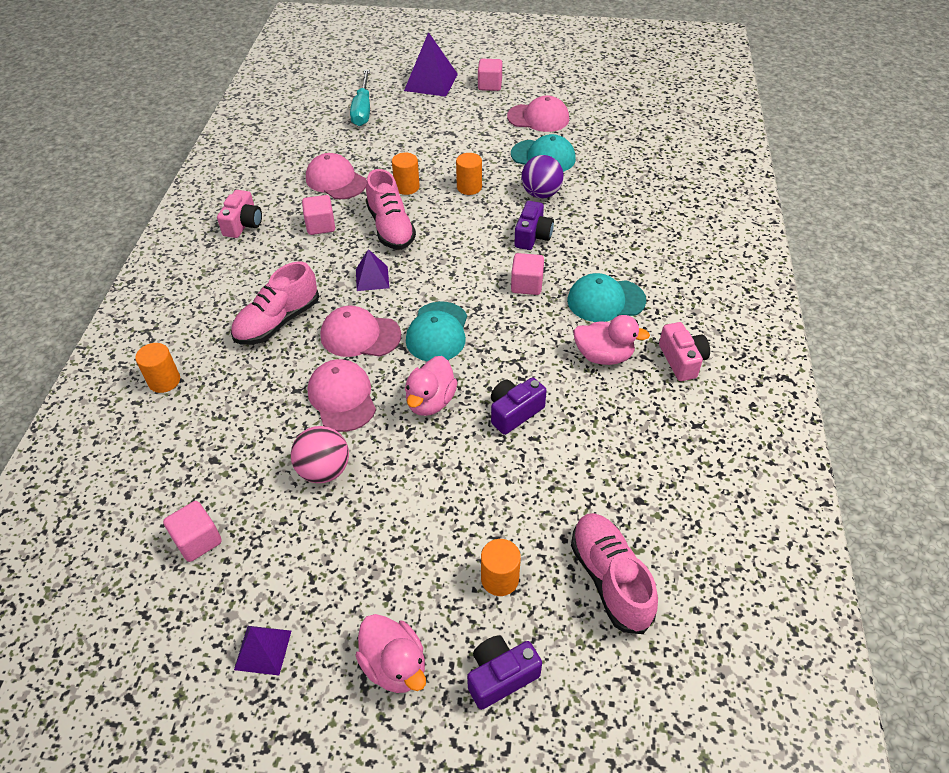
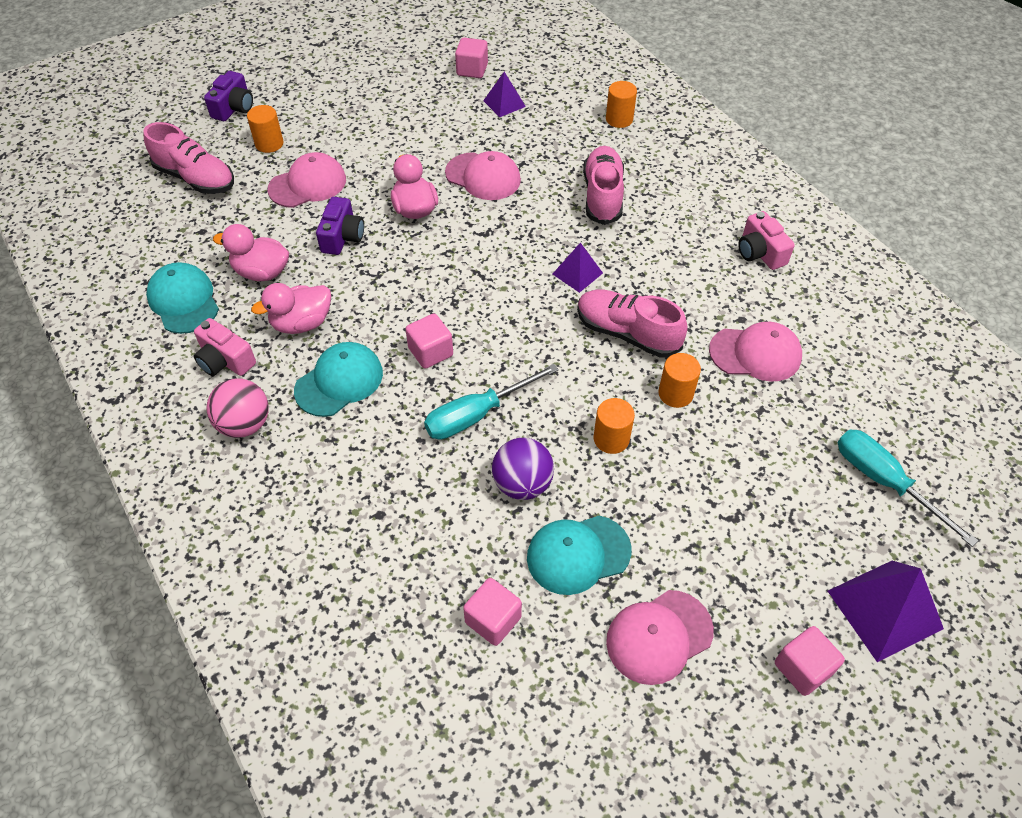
camera: 140 degrees right, 5 degrees up
purple pyramid [234,626,291,675] -> purple pyramid moved to [483,72,526,117]
pink ball [291,426,349,483] -> pink ball moved to [207,378,269,438]
pink cube [302,195,335,235] -> pink cube moved to [463,578,522,646]
pink cap [320,306,401,357] -> pink cap moved to [268,152,346,208]
pink duck [355,614,426,693] -> pink duck moved to [213,224,289,281]
turquoise cap [406,302,467,362] -> turquoise cap moved to [146,262,219,334]
purple camera [514,201,554,250] -> turquoise screwdriver [424,364,559,440]

